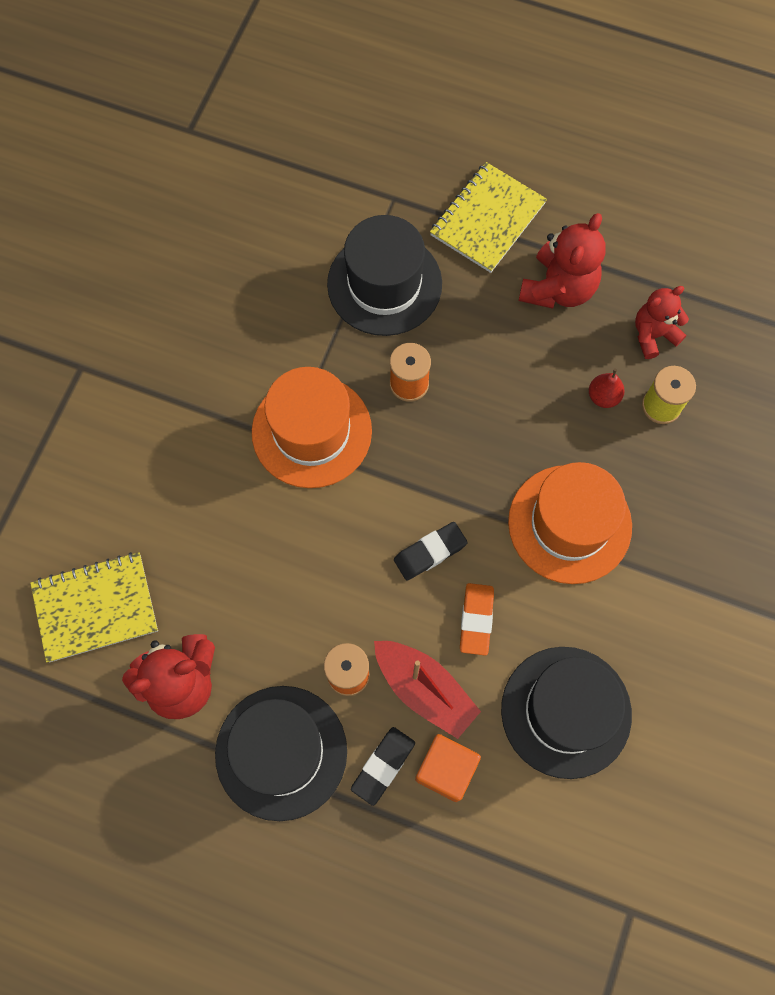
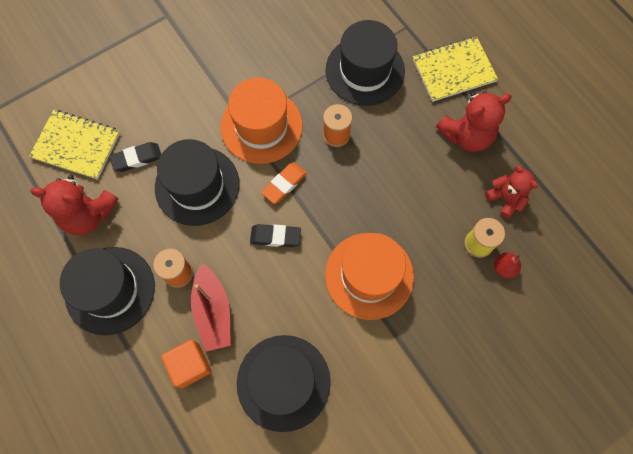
camera: 35 degrees right, 0 degrees up
black eraser [351,727,415,806] -> black eraser moved to [109,142,161,172]
orange eraser [460,583,494,656] -> orange eraser moved to [261,163,307,204]
red pear [589,369,625,408] -> red pear moved to [494,252,521,279]
red teddy bear [635,286,689,359] -> red teddy bear turned 45 degrees clockwise [485,165,538,219]
none -> black hat [155,139,240,226]

